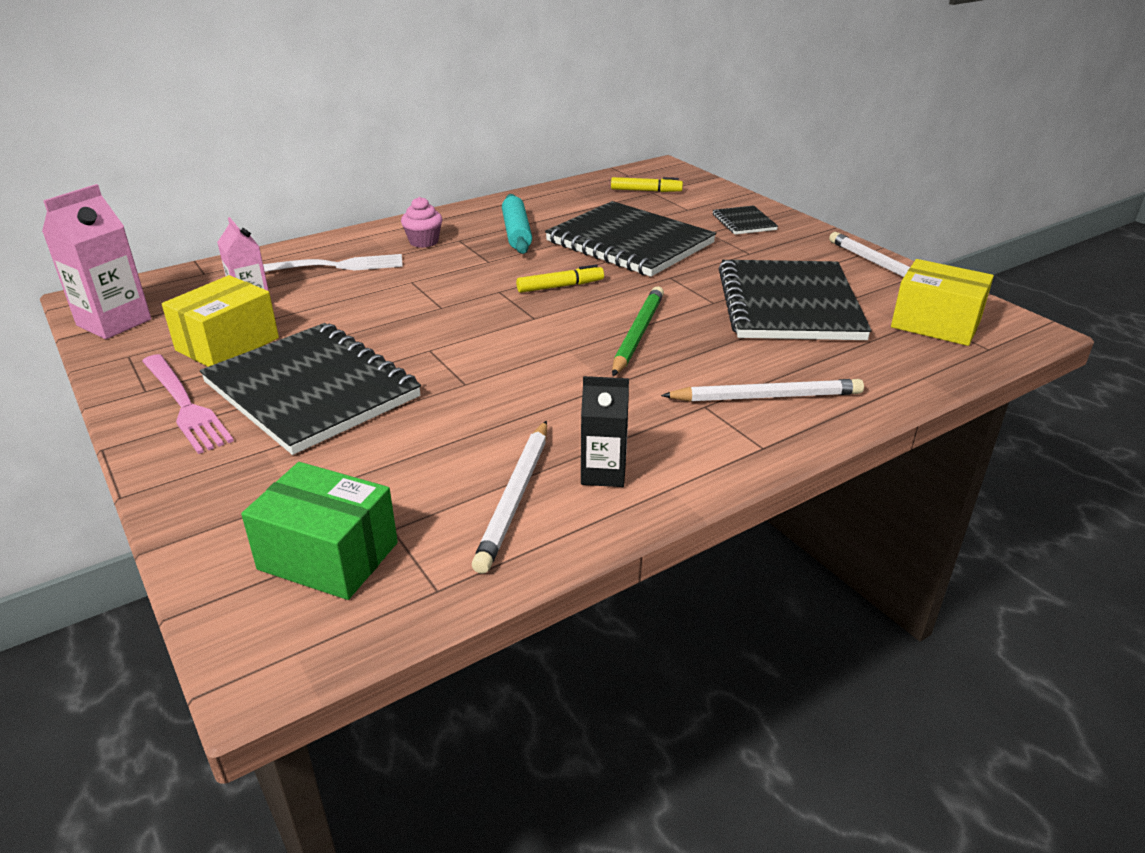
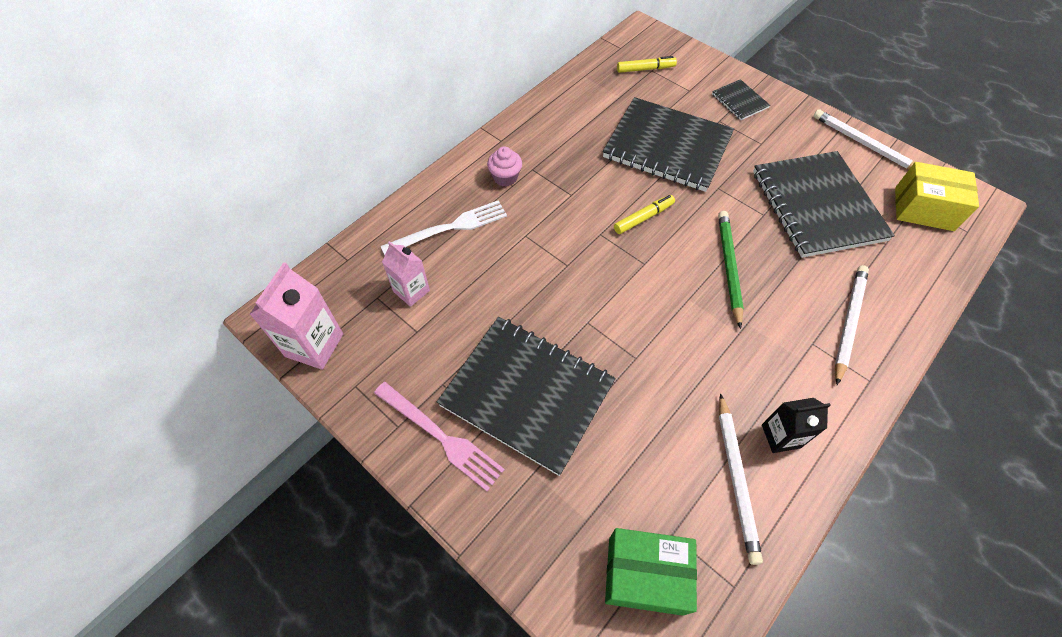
camera: 15 degrees left, 25 degrees up
yellow box [162,275,279,367] -> none
turquoise rolling pin [502,194,532,254] -> none
white pencil [661,379,864,402] -> white pencil turned 45 degrees counterclockwise [835,265,869,385]

